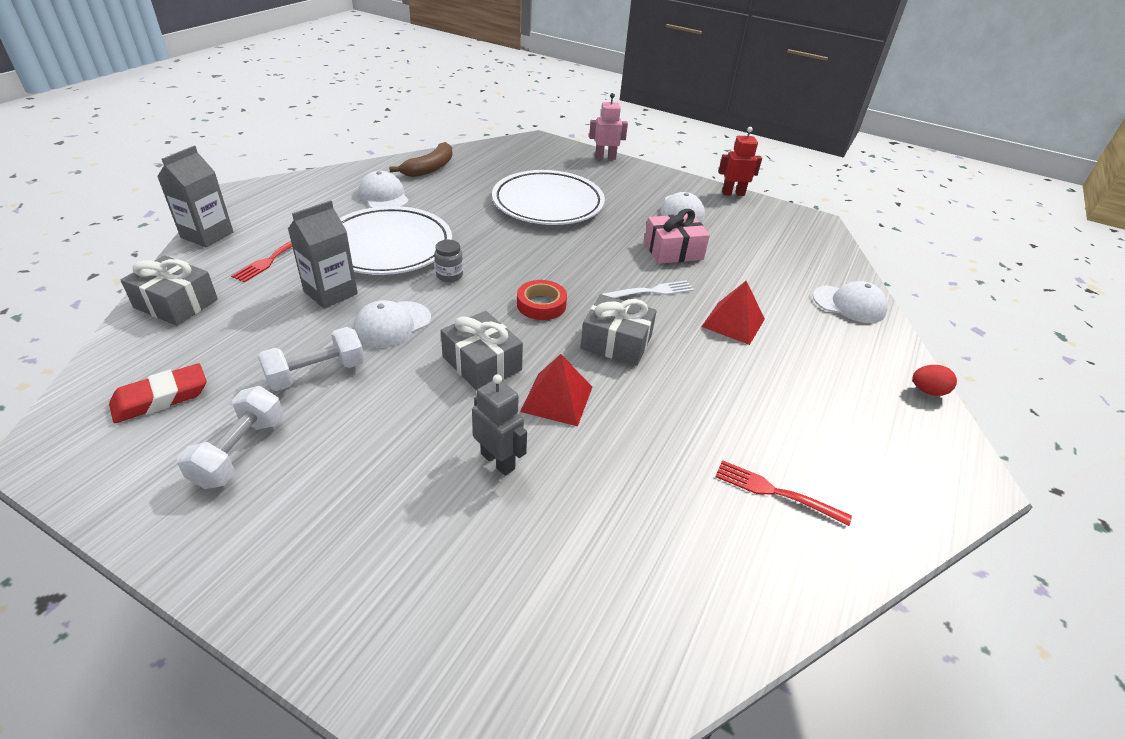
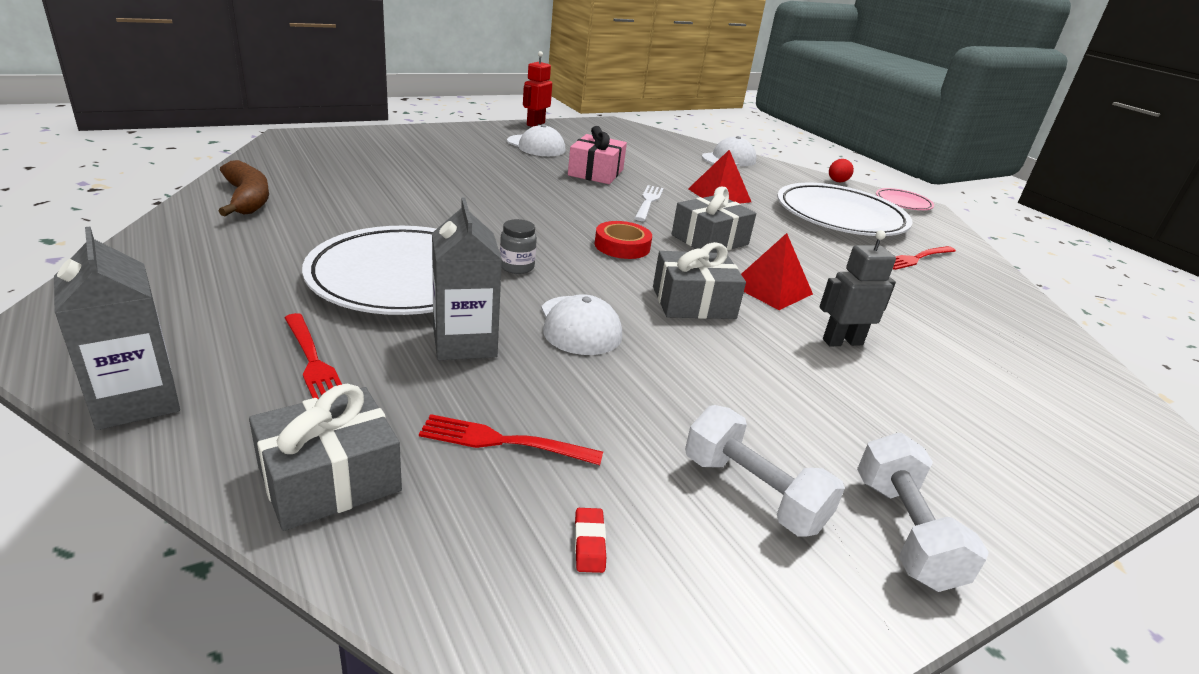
camera: 60 degrees left, 10 degrees down
red eraser [109,363,207,423] -> red eraser [575,508,606,573], size x0.48
white dumbbell [258,327,365,391] -> white dumbbell moved to [857,433,989,592]
white cap [358,171,409,208] -> none
white plate [492,170,605,225] -> white plate moved to [777,183,912,236]
pink robot [589,93,628,160] -> none
none -> red fork [419,414,603,465]
none -> pink plate [876,188,934,210]

